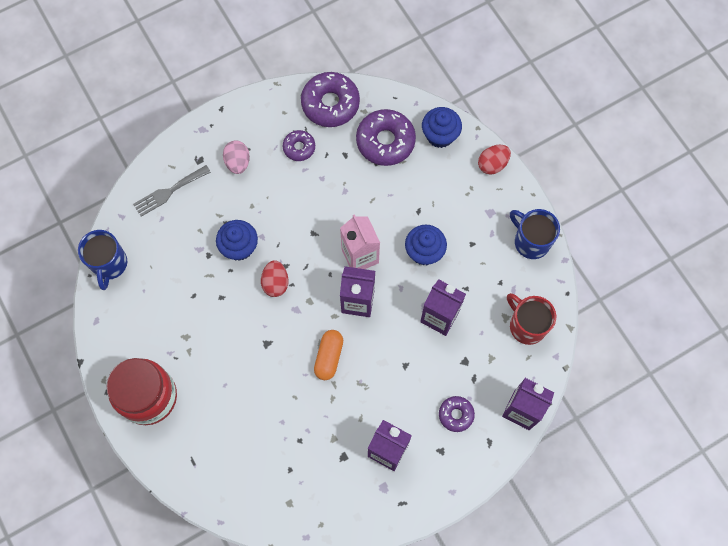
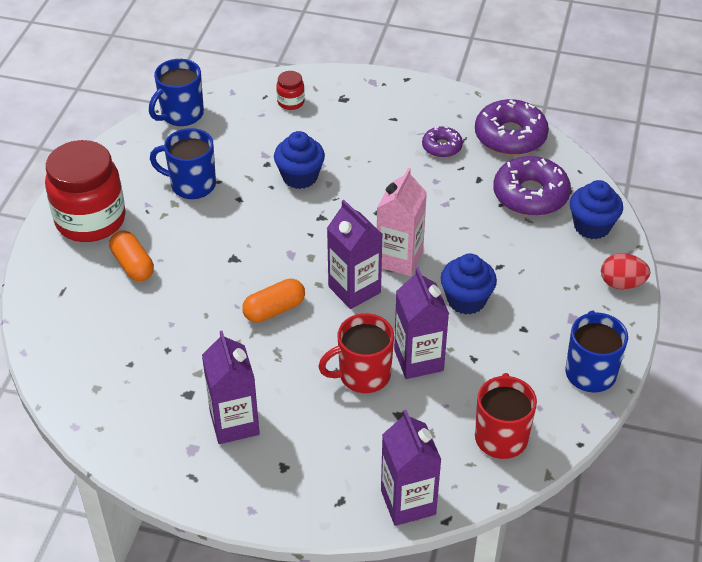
camera: 45 degrees right, 25 degrees down
grey fork [133,165,211,217] -> red jar [276,71,305,110]
pink egg [223,140,250,174] -> none
red egg [261,260,288,297] -> none
purple donut [439,396,475,432] -> none
none -> orange capsule [109,230,154,281]
none -> blue mug [150,128,216,199]
none -> red mug [318,313,394,393]

